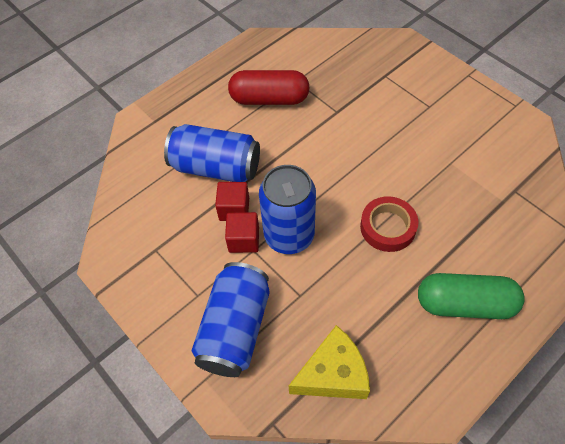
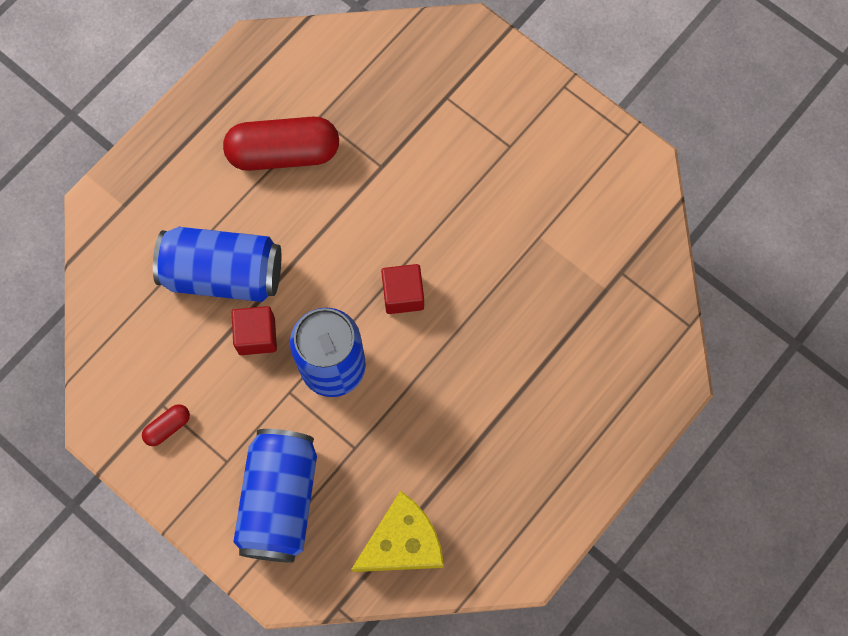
camera: 10 degrees left, 15 degrees up
red cube [225,212,259,253] -> red cube moved to [381,264,424,314]
red tape [360,196,418,252] -> none
green capsule [418,273,525,319] -> none
none -> red capsule [142,404,190,446]

